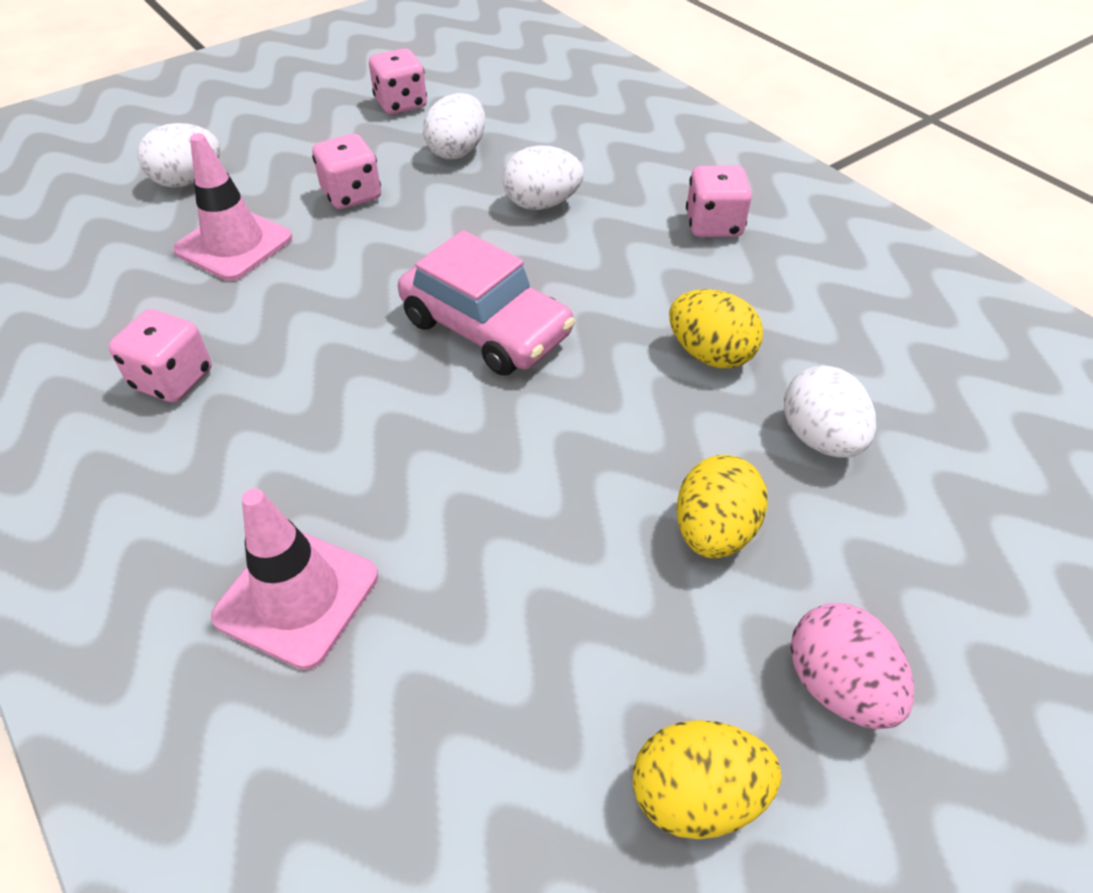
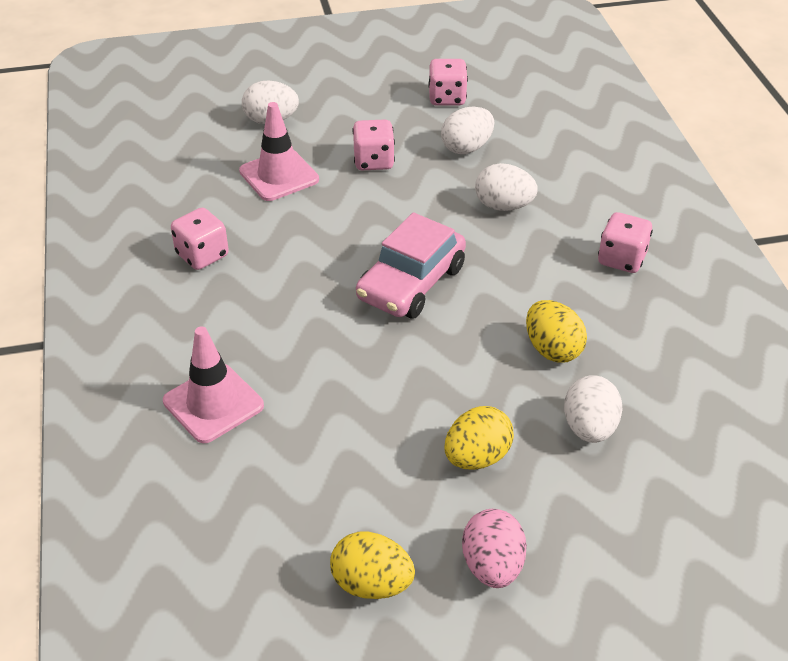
camera: 25 degrees right, 5 degrees down
pink car [398,230,575,376] -> pink car turned 60 degrees clockwise [356,212,466,319]

